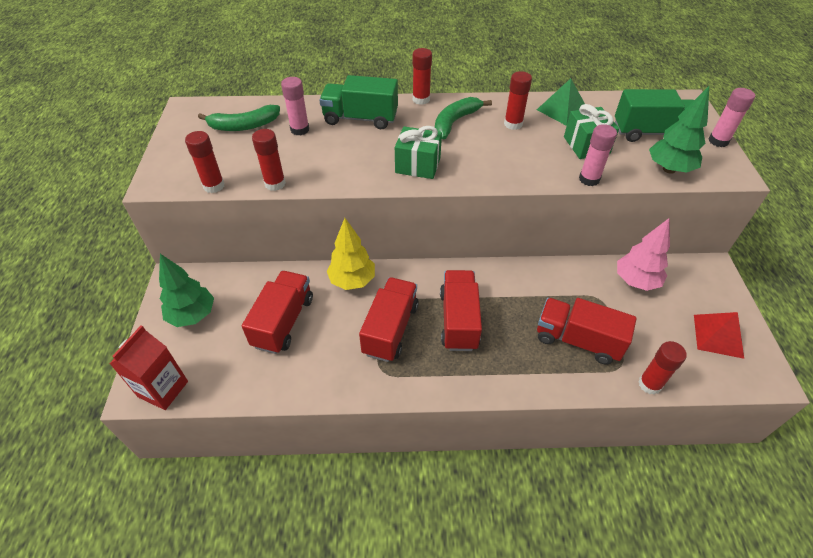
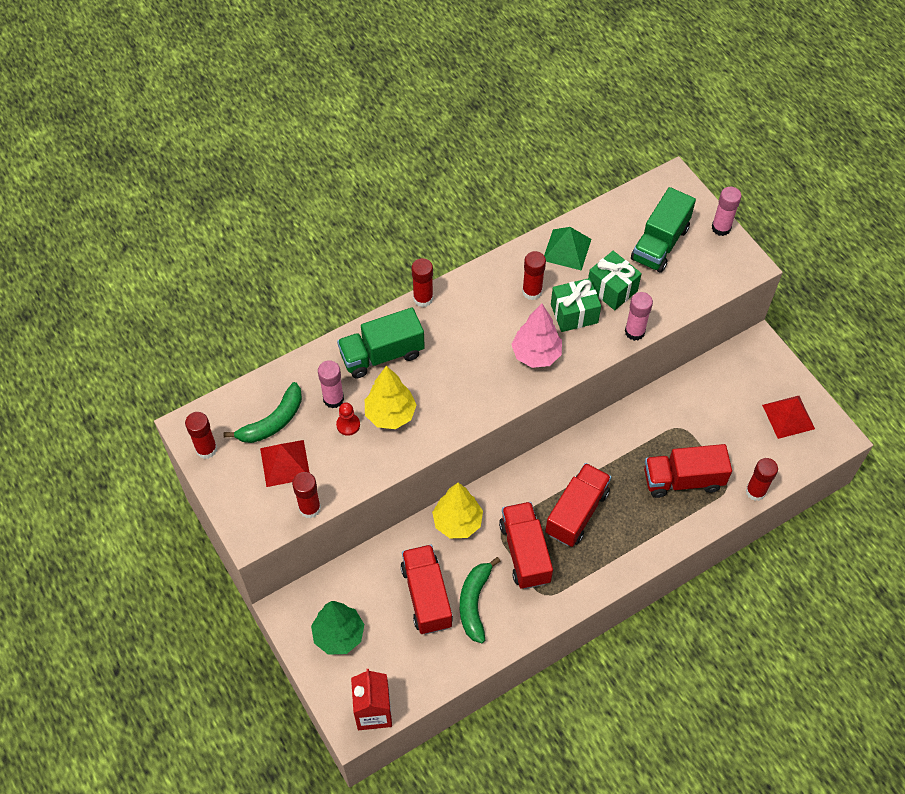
camera: 30 degrees left, 10 degrees up
red glue stick [252,129,286,191] -> red glue stick moved to [185,412,217,459]
green gift [395,126,442,179] -> green gift moved to [551,278,601,332]
green banana [435,97,492,139] -> green banana moved to [460,557,500,643]
red truck [440,270,482,351] -> red truck turned 60 degrees clockwise [545,463,611,547]
green truck [615,89,694,142] -> green truck turned 150 degrees clockwise [631,187,696,273]
pink tree [617,218,670,291] -> pink tree moved to [511,304,562,368]
green tree [649,86,709,174] -> none
none -> red pyramid [260,440,310,487]
none -> red pawn [336,402,360,436]
none -> yellow tree [365,366,417,429]

